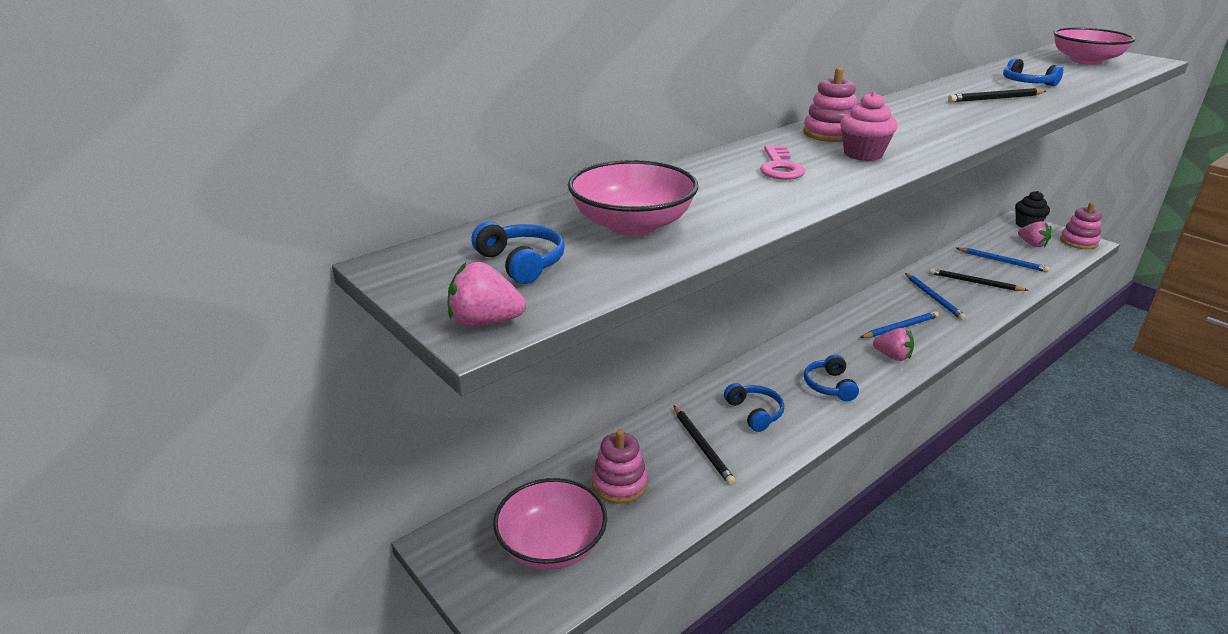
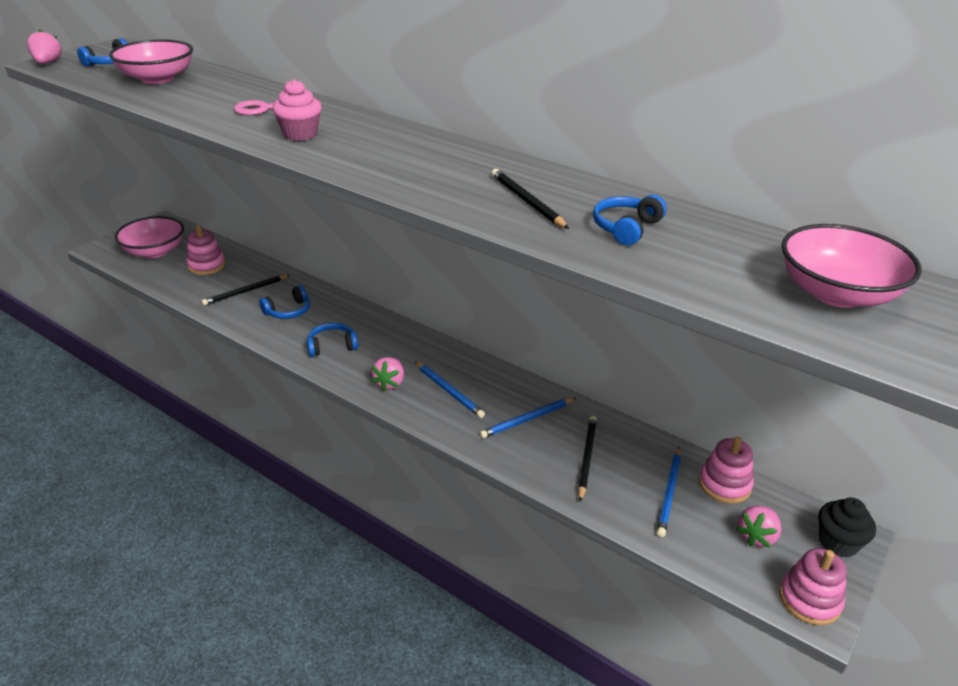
camera: 75 degrees right, 5 degrees up
pink stacking toy [803,67,857,142] -> pink stacking toy moved to [699,437,754,504]

